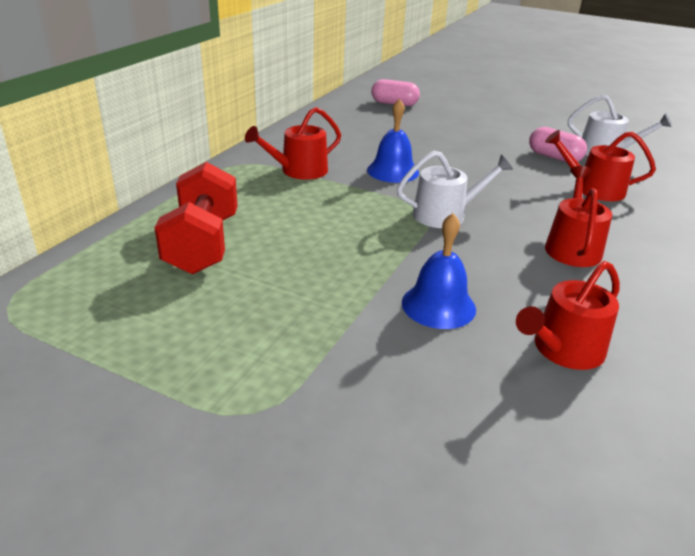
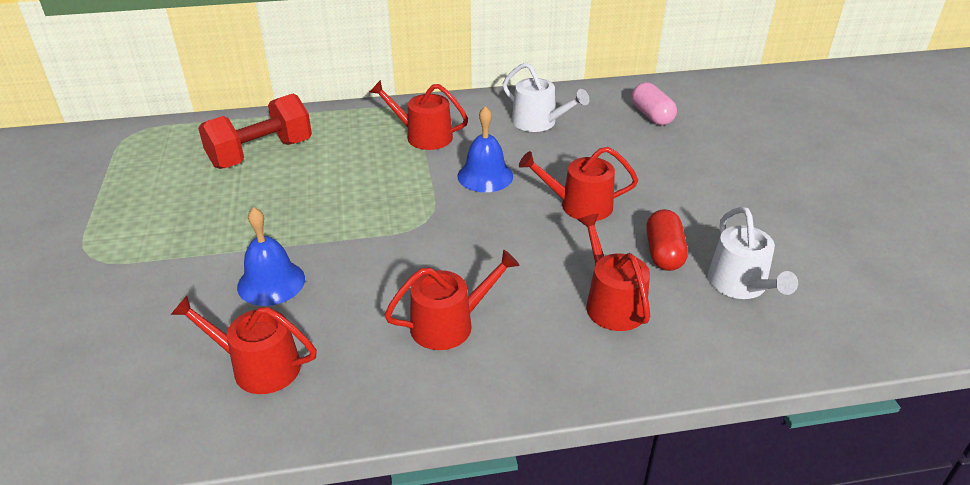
camera: 55 degrees right, 5 degrees up
white watering can [397,151,513,228] -> white watering can moved to [503,63,589,132]
pink capsule [529,127,587,162] -> red capsule [646,209,688,271]
none -> red watering can [519,147,638,221]

